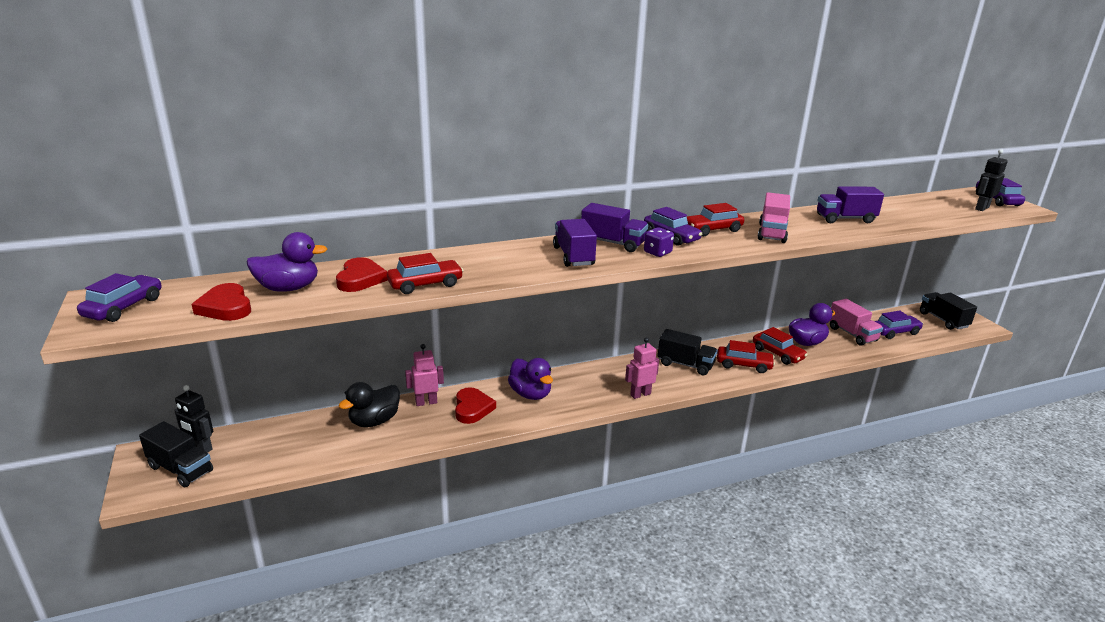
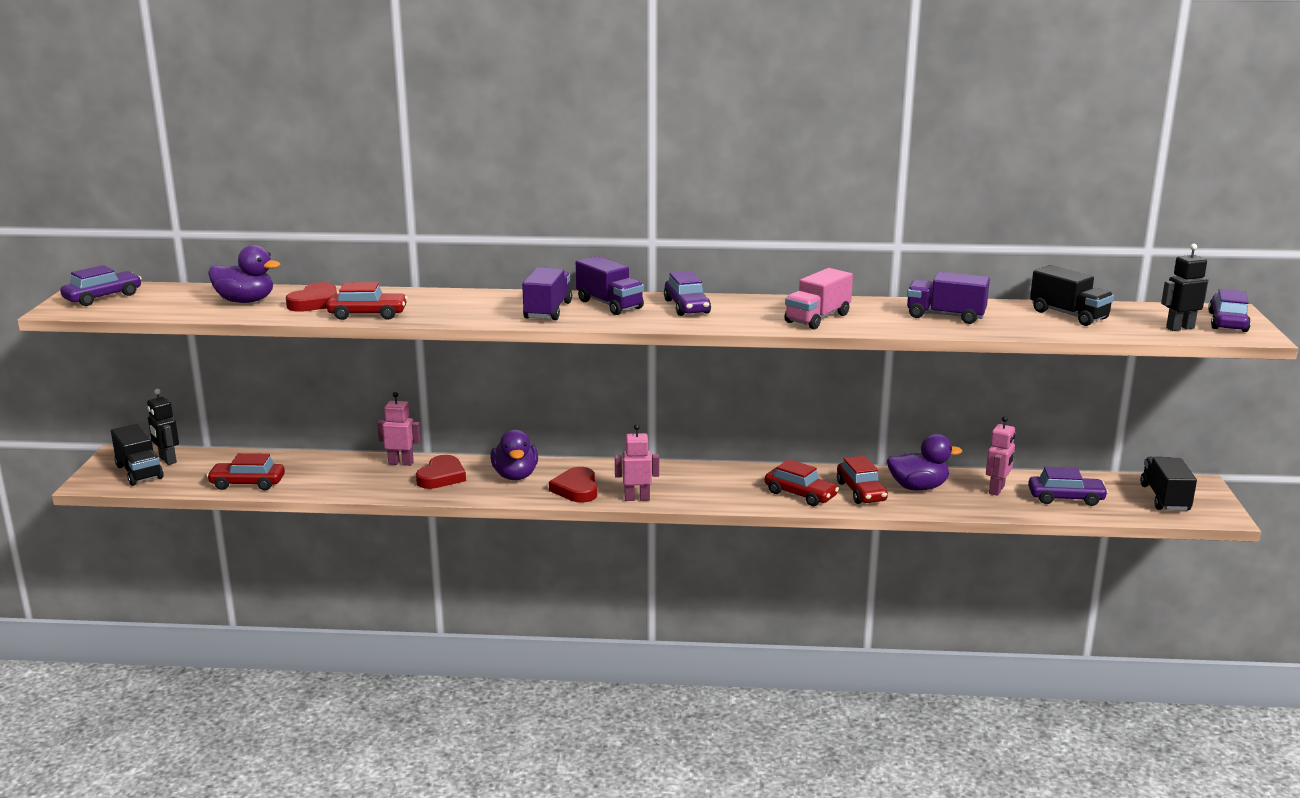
camera: 25 degrees right, 5 degrees down
red heart [192,283,251,321] -> red heart moved to [549,467,597,503]
black duck [338,382,400,427] -> none
purple dice [644,227,674,257] -> none
black truck [658,329,718,375] -> black truck moved to [1030,265,1114,326]
red car [687,203,744,236] -> red car moved to [207,453,285,490]
pink truck [830,299,883,346] -> pink robot [986,416,1015,496]

